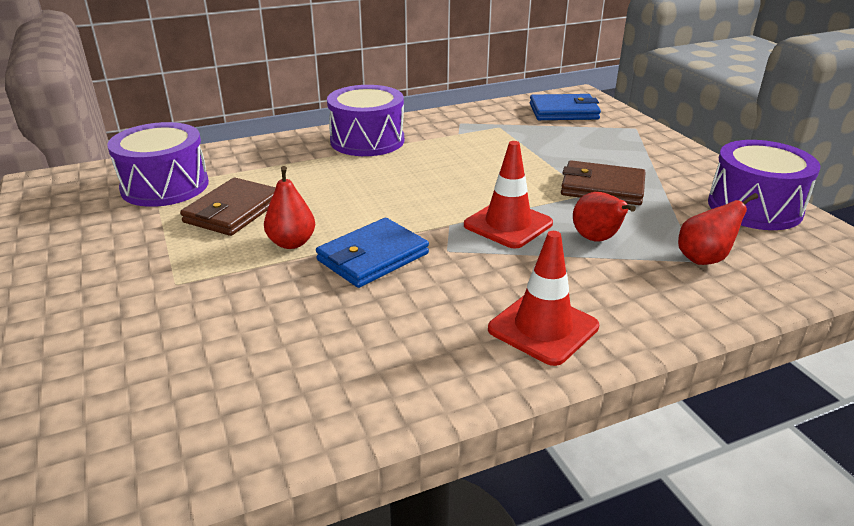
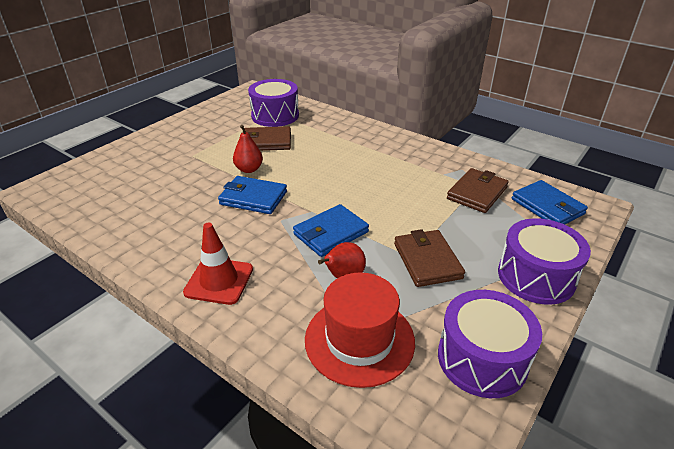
camera: 60 degrees right, 5 degrees up
purple drum [327,85,404,156] -> purple drum moved to [498,218,591,305]
red traffic cone [464,141,553,249] -> blue wallet [293,204,369,257]
red pear [678,193,758,265] -> red hat [305,272,415,388]
none -> brown wallet [447,168,509,213]

